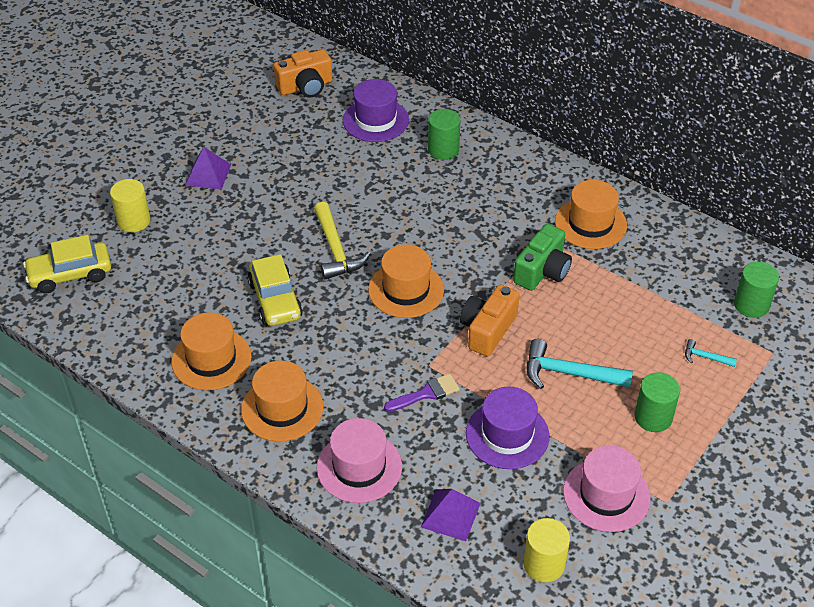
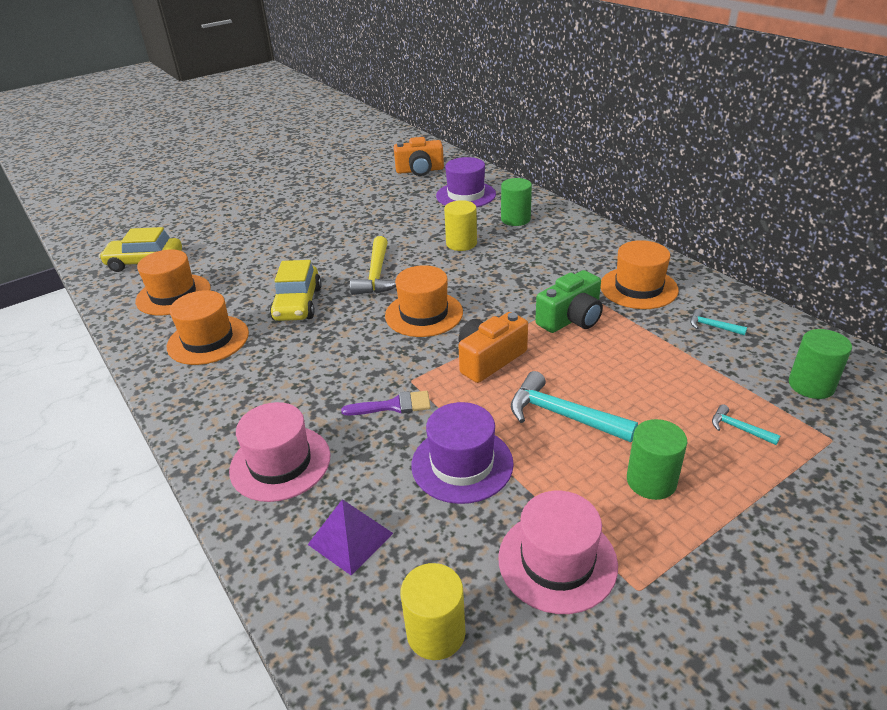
camera: 20 degrees right, 10 degrees down
yellow cylinder [110,179,151,232] -> yellow cylinder moved to [444,200,477,251]
purple pyramid [185,147,231,190] -> none
orange hat [241,360,323,442] -> orange hat moved to [135,249,211,315]
none -> turquoise hammer [690,309,747,336]

